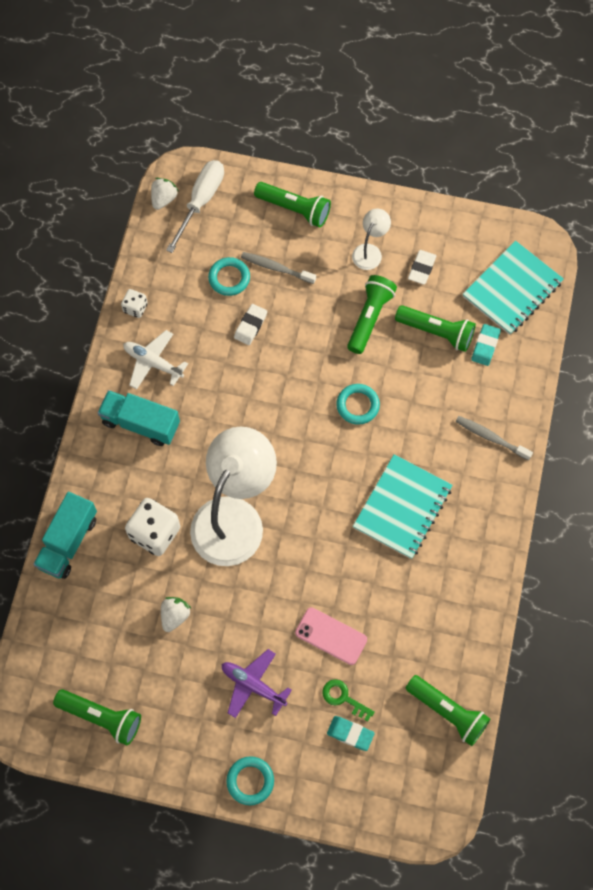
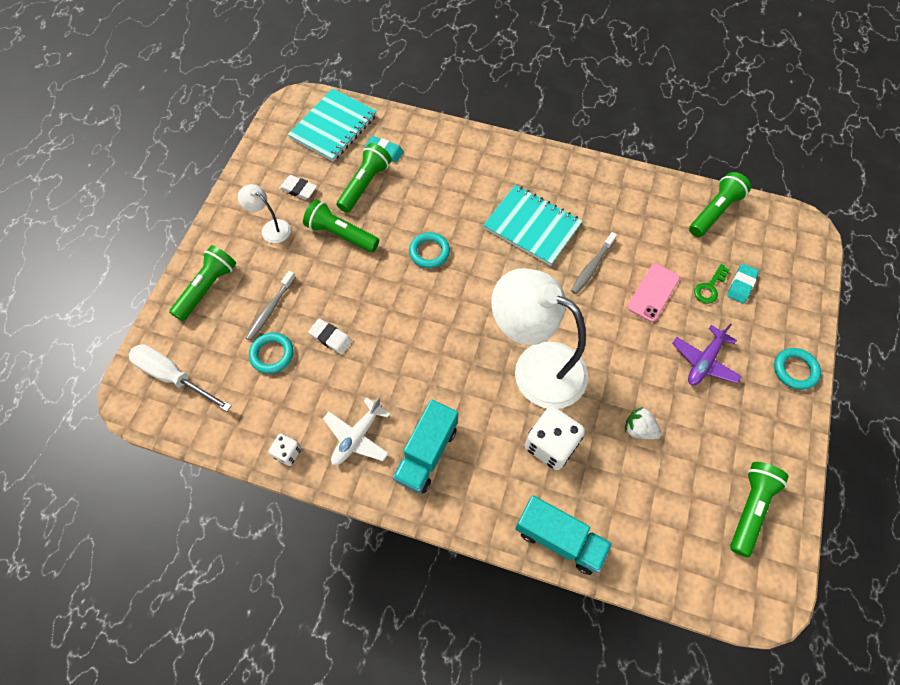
camera: 85 degrees left, 5 degrees down
white strawberry [151,178,179,210] -> none
grey toothbrush [455,416,533,460] -> grey toothbrush moved to [571,232,617,294]
turquoise notebook [463,241,564,335] -> turquoise notebook turned 75 degrees clockwise [288,89,377,162]

